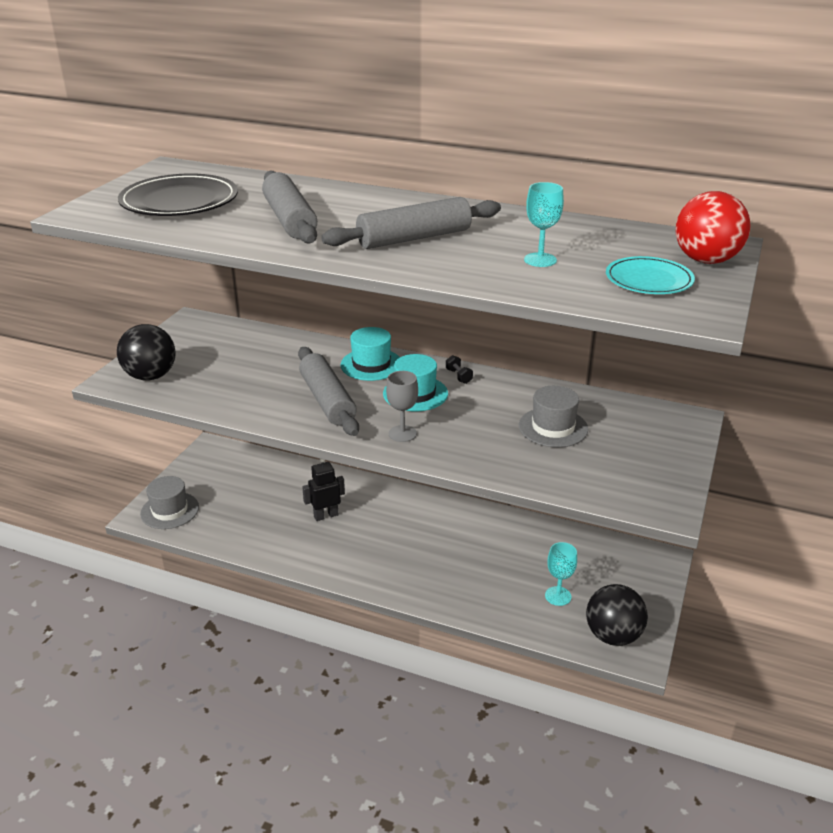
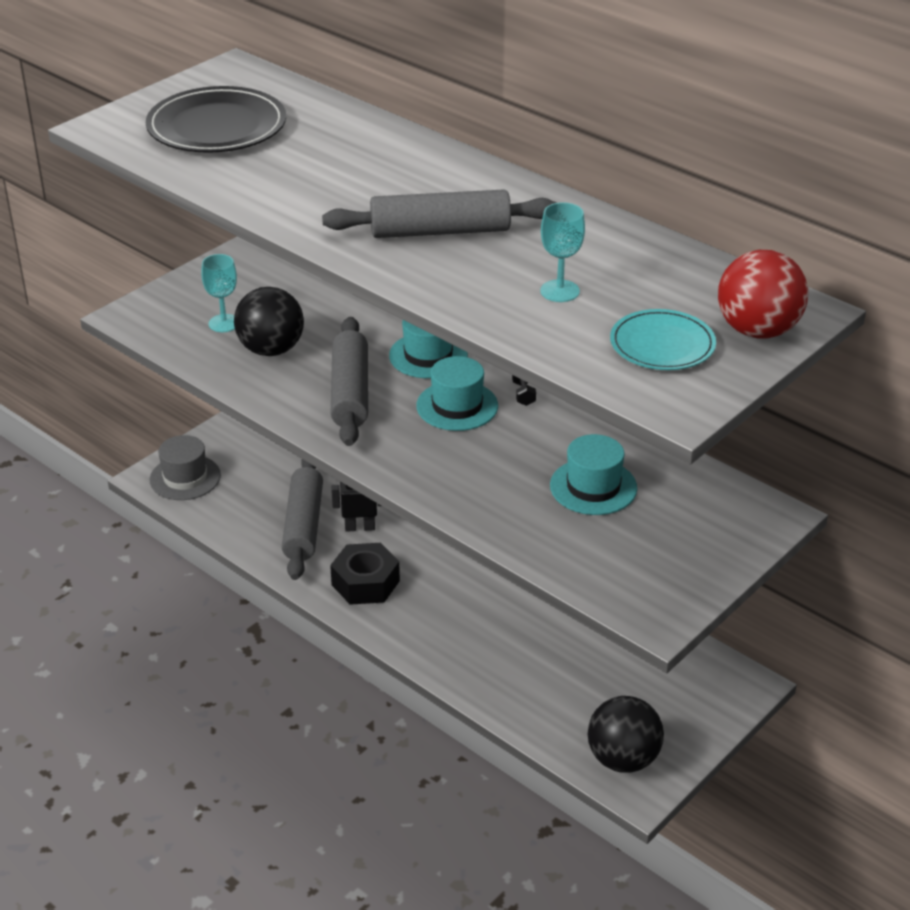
camera: 20 degrees right, 5 degrees up
black ball [117,324,176,381] -> black ball moved to [234,287,304,356]
grey rolling pin [262,170,317,244] -> grey rolling pin moved to [282,459,323,580]
grey goblet [386,371,418,442] -> none
grey hat [519,386,588,447] -> turquoise hat [550,434,637,515]
turquoise goblet [545,542,577,606] -> turquoise goblet moved to [201,254,237,332]
none -> black nut [330,543,400,605]

